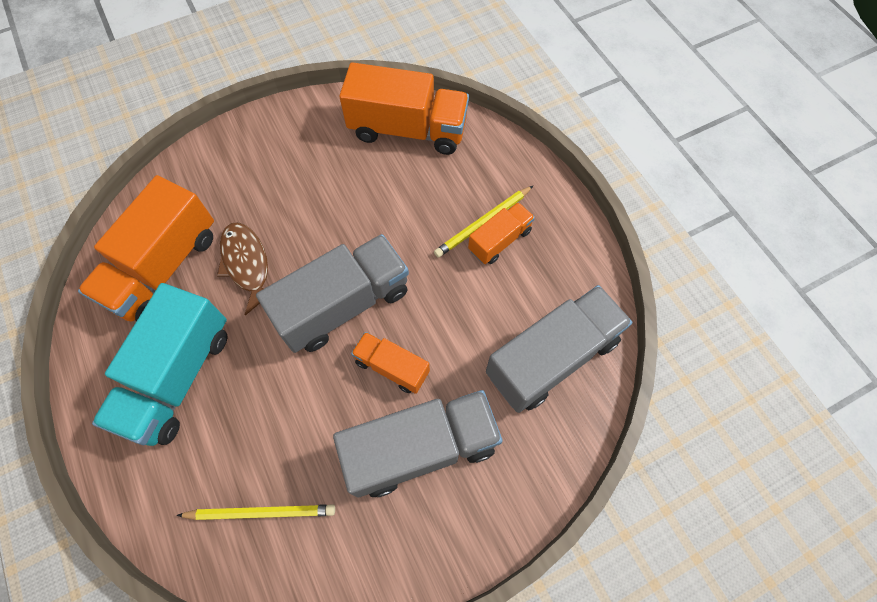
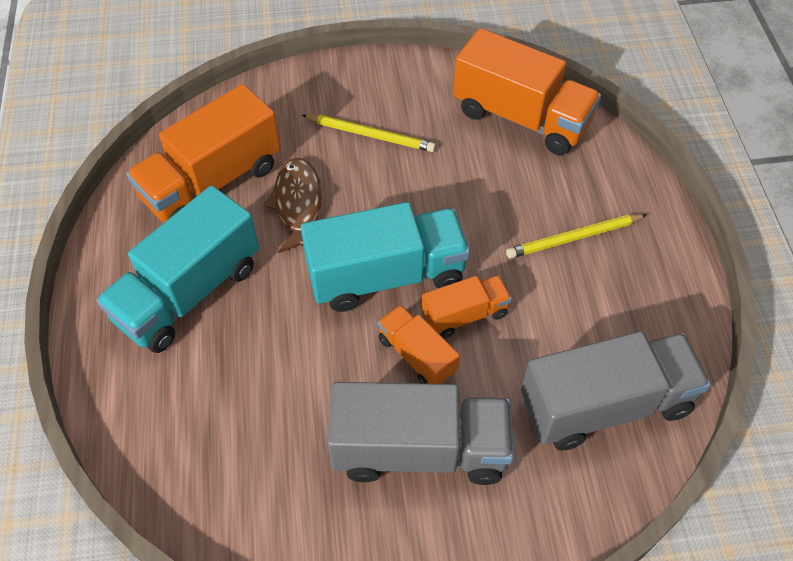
camera: 20 degrees right, 10 degrees down
yellow pencil [177,504,335,520] -> yellow pencil moved to [302,114,436,152]
grey truck [256,234,409,353] -> turquoise truck [301,202,470,312]
orange truck [468,202,535,264] -> orange truck moved to [421,275,512,338]

